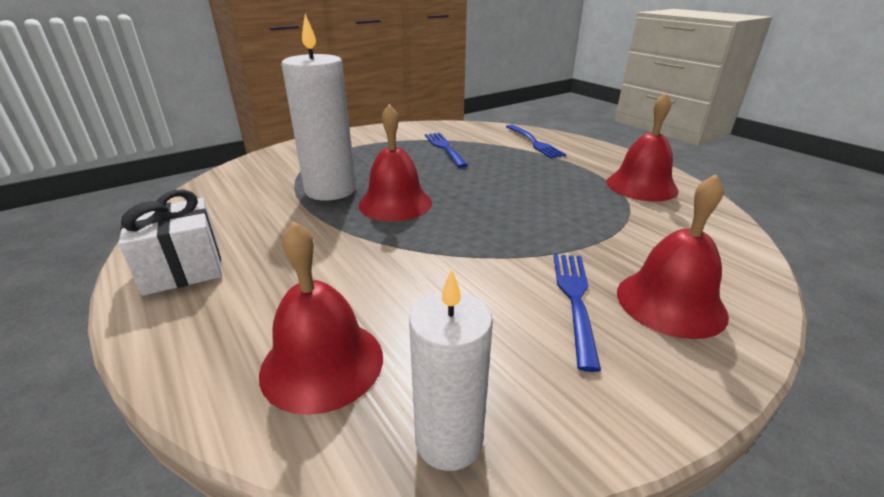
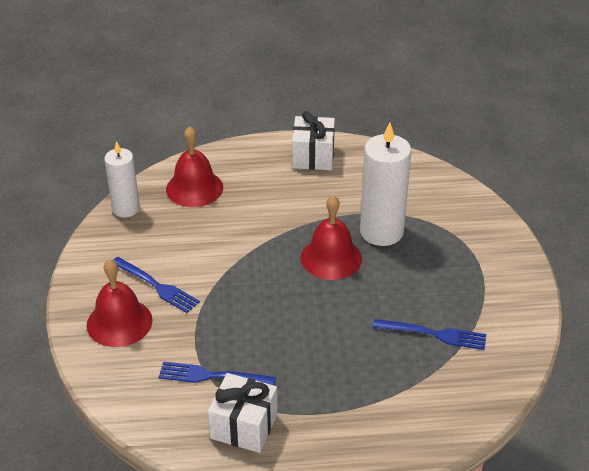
camera: 120 degrees right, 10 degrees up
blue fork [506,125,566,158] -> blue fork moved to [158,361,276,386]
red bell [606,93,679,201] -> white gift [208,373,278,453]

